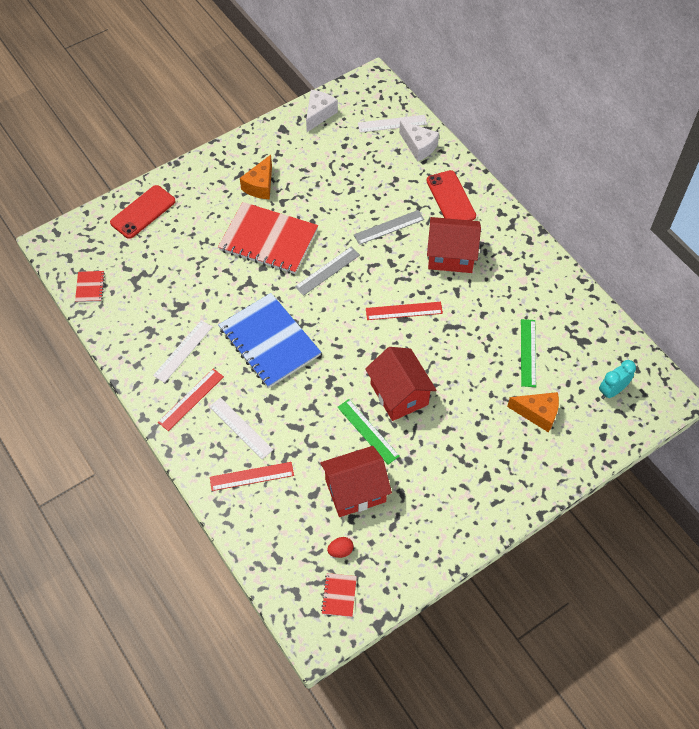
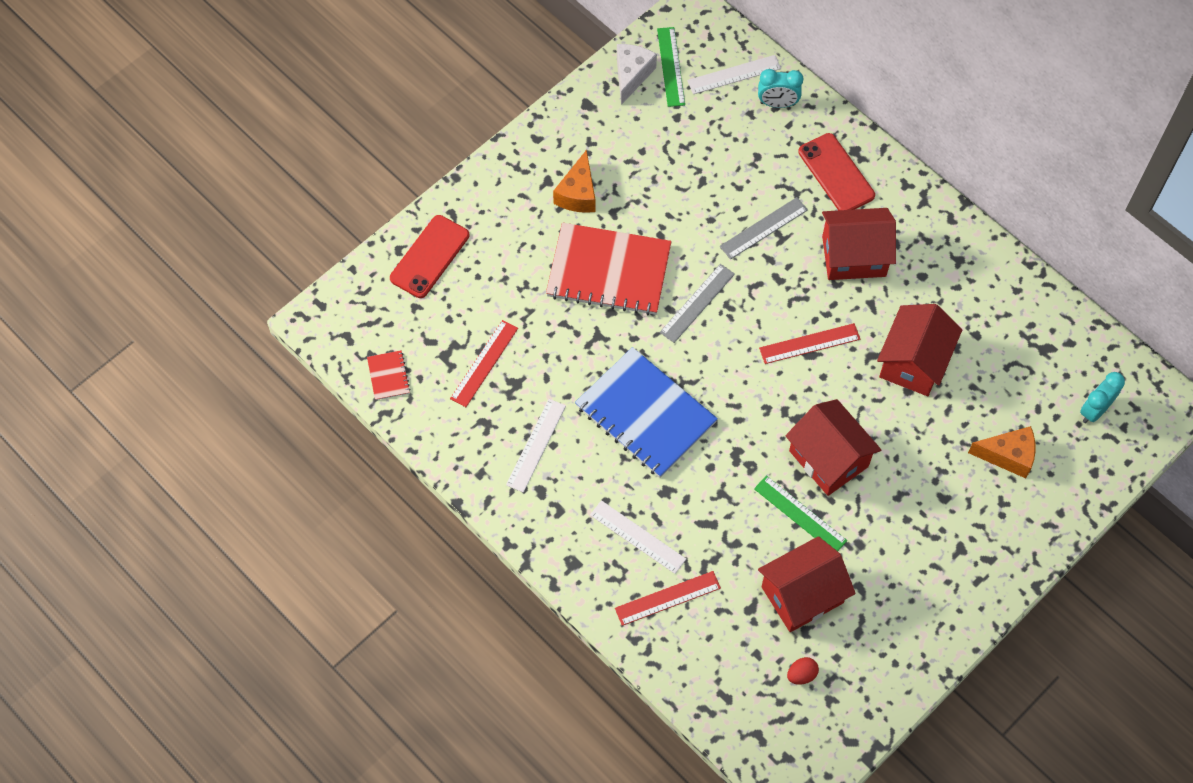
camera: 10 degrees left, 5 degrees up
red ruler [158,369,224,431] -> red ruler moved to [450,320,518,407]
red notebook [321,573,357,617] -> none
white cheese [399,121,439,162] -> turquoise clock [758,69,803,108]
green ruler [521,319,536,387] -> green ruler moved to [657,27,685,107]
none -> red house [877,304,962,396]

